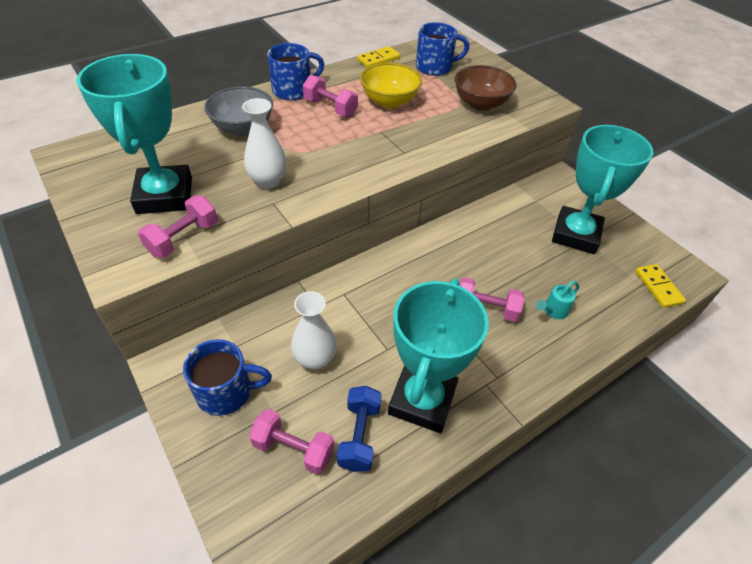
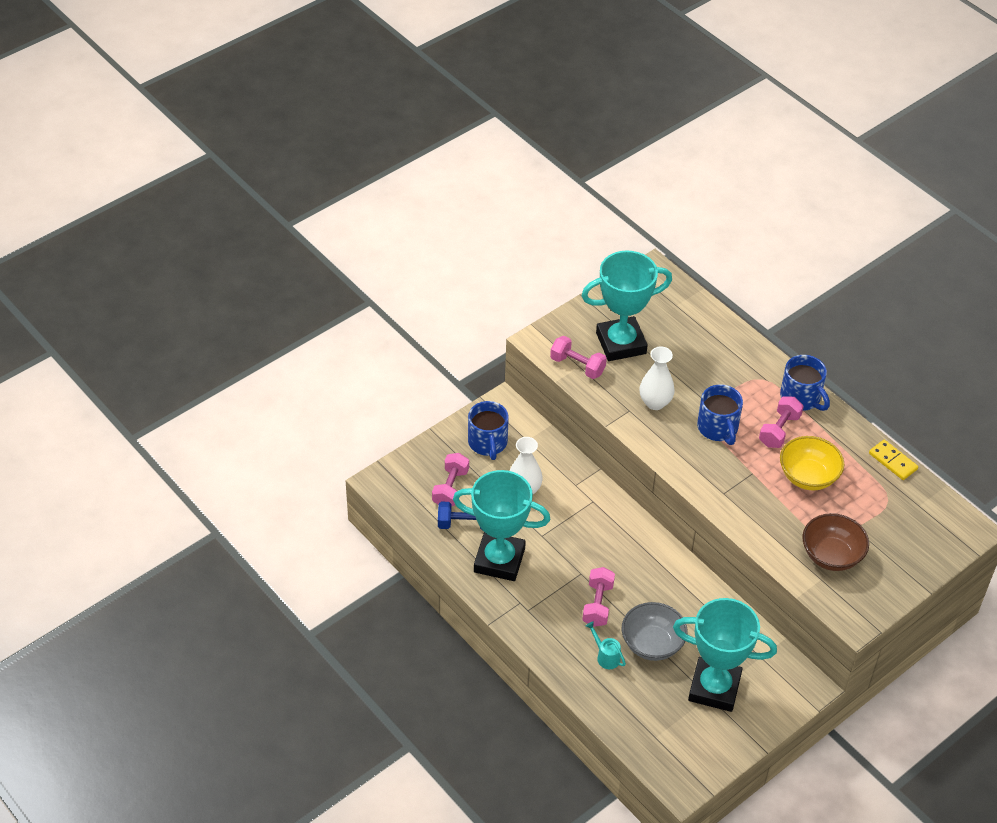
camera: 85 degrees right, 0 degrees up
grey bowl [204,86,273,136] -> grey bowl moved to [622,602,688,661]
blue mug [416,22,469,76] -> blue mug moved to [697,384,743,445]
yellow domino [635,264,686,308] -> none

